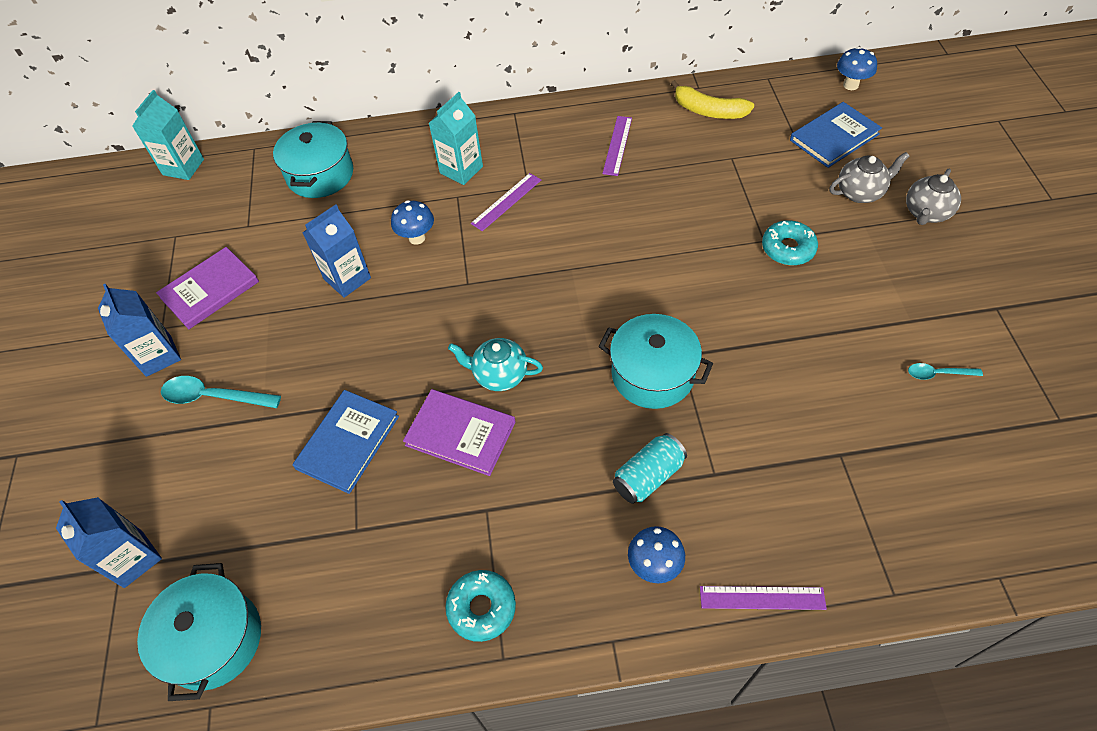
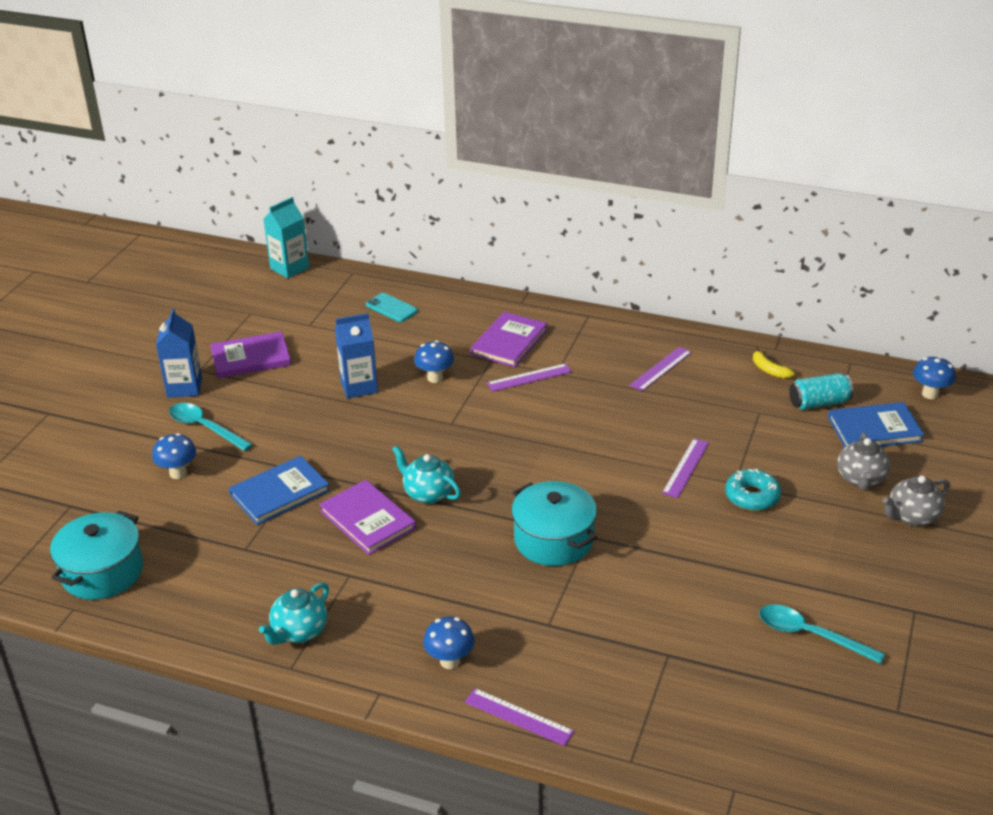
camera: 25 degrees right, 20 degrees down
blue carton [56,497,162,588] -> none
turquoise pot [273,121,353,198] -> turquoise phone [366,293,418,322]
turquoise carton [429,92,483,185] -> purple book [471,312,547,367]
turquoise donut [445,570,516,642] -> turquoise teapot [259,583,329,645]
turquoise can [613,433,687,504] -> turquoise can moved to [789,373,853,410]
yellow banana [671,80,754,119] -> yellow banana [753,347,795,379], size x0.61
grey teapot [830,152,910,203] -> grey teapot turned 90 degrees clockwise [837,432,890,491]
turquoise spoon [908,363,983,380] -> turquoise spoon [759,604,885,664], size x1.72
none -> blue mushroom [152,433,197,479]
none -> purple ruler [662,438,709,498]

